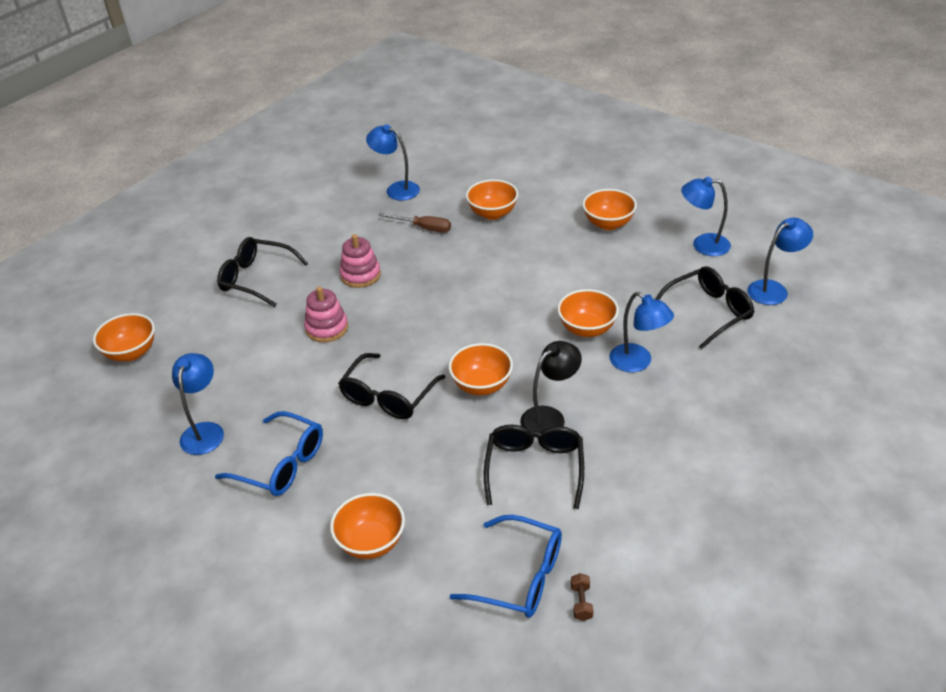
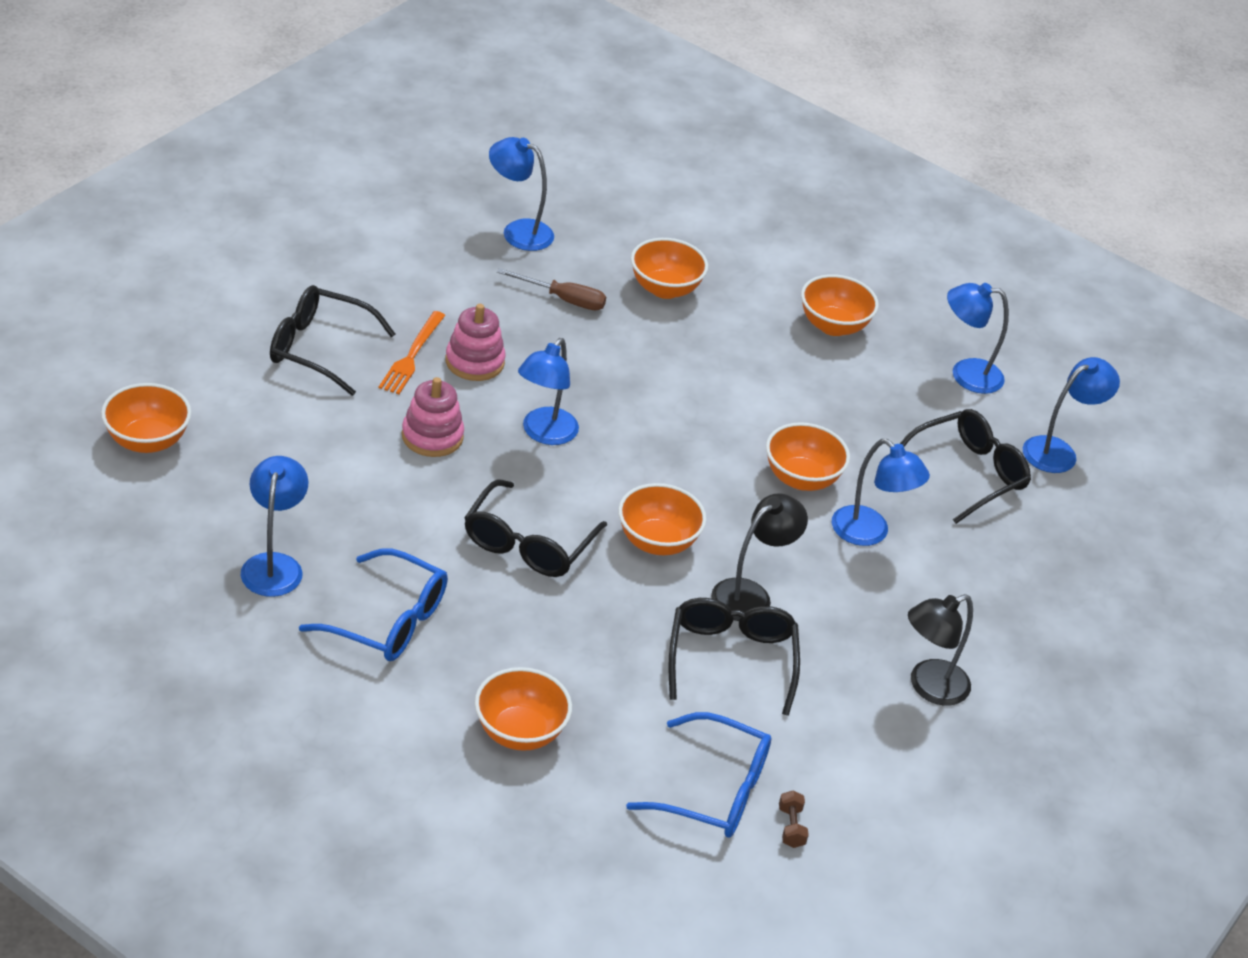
camera: 10 degrees left, 0 degrees up
none -> orange fork [379,311,445,394]
none -> blue lamp [518,338,579,445]
none -> black lamp [908,594,973,706]

